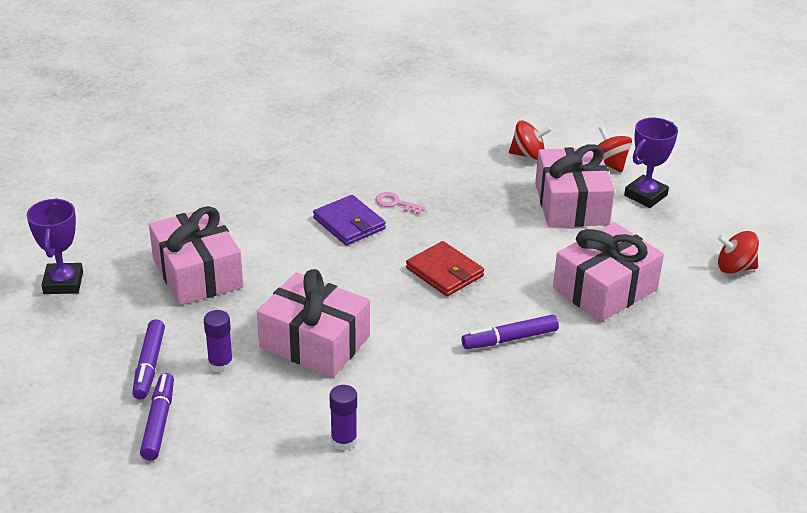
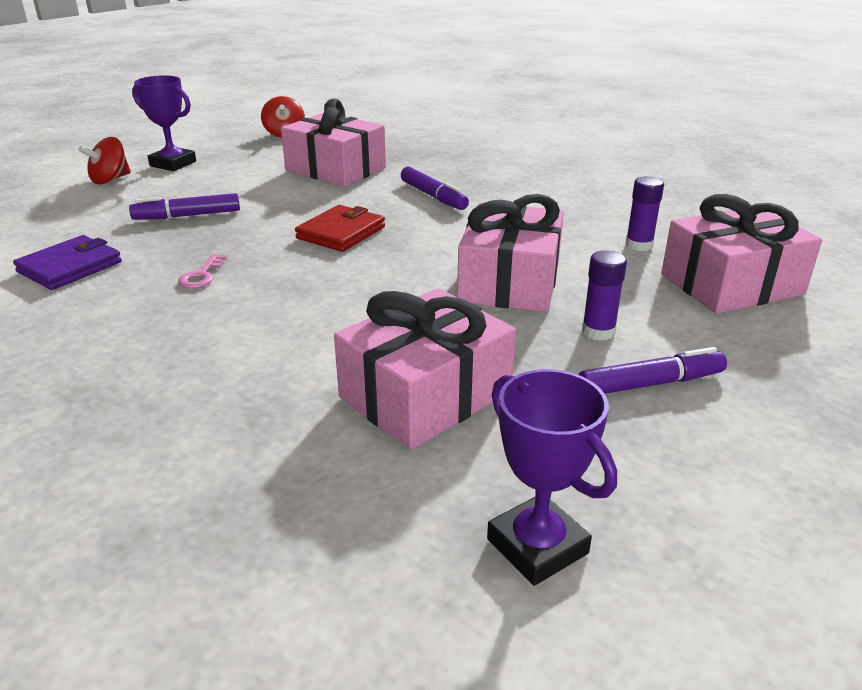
camera: 105 degrees left, 5 degrees down
purple trophy [27,198,83,294] -> purple trophy turned 75 degrees clockwise [487,369,617,586]
purple marker [140,373,174,460] -> purple marker moved to [129,193,240,220]
purple wallet [313,195,386,245] -> purple wallet moved to [13,235,122,290]
red spinning top [509,120,552,160] -> none
pink gift [535,145,615,227] -> pink gift moved to [661,194,822,314]

